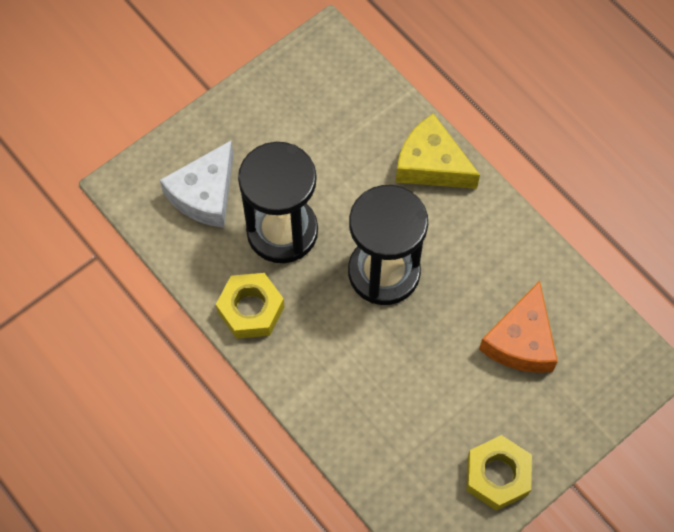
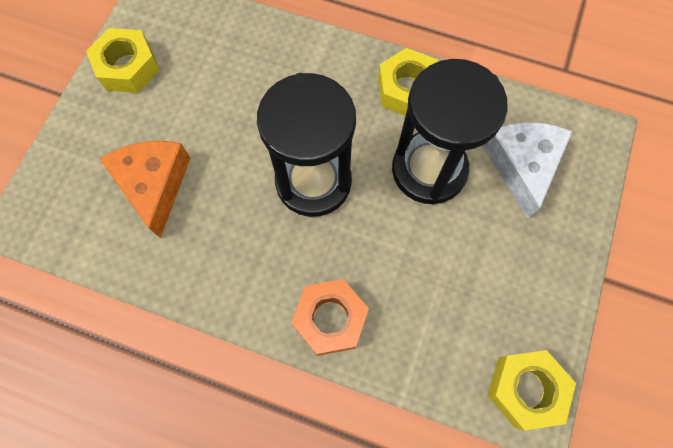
camera: 150 degrees right, 5 degrees up
yellow cheese [396,114,480,189] -> orange nut [291,279,369,356]
none -> yellow nut [488,350,576,430]

